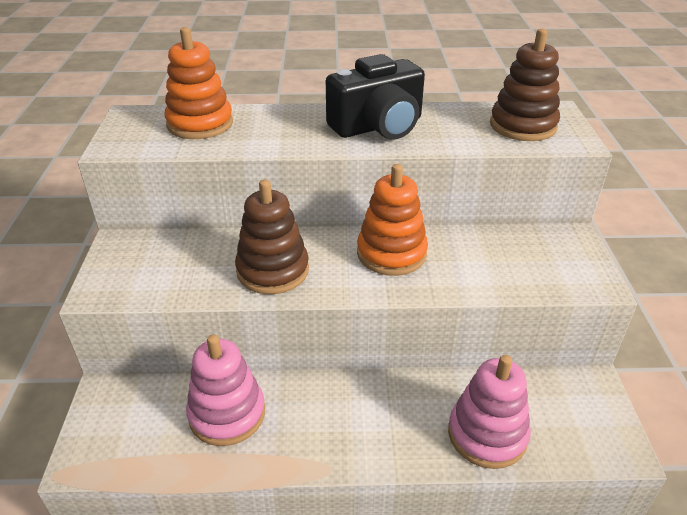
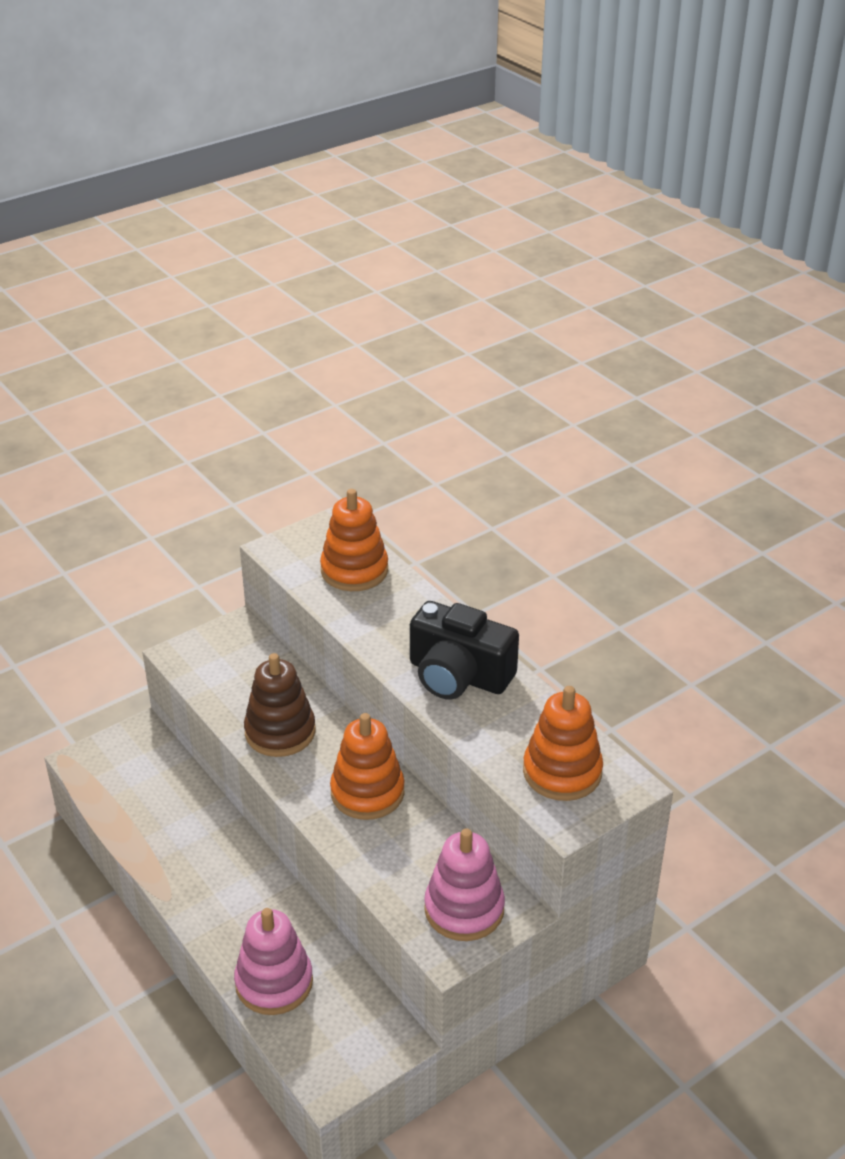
camera: 55 degrees right, 0 degrees up
pink stacking toy [186,334,265,446] -> pink stacking toy moved to [424,828,505,941]
brown stacking toy [490,29,560,141] -> orange stacking toy [523,686,603,801]

